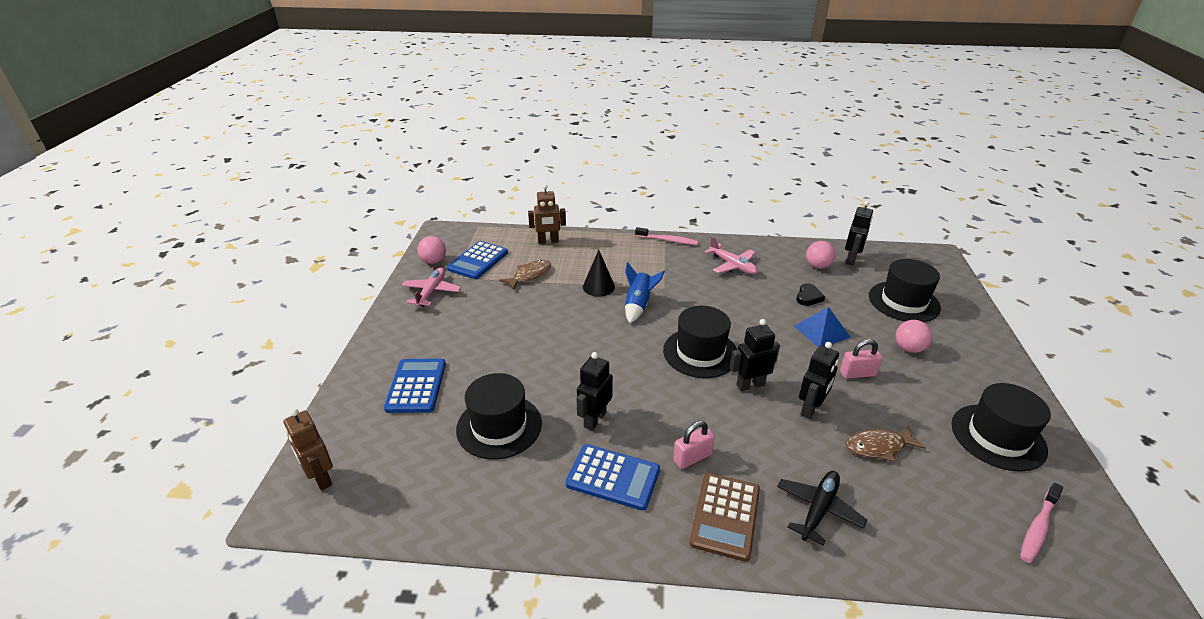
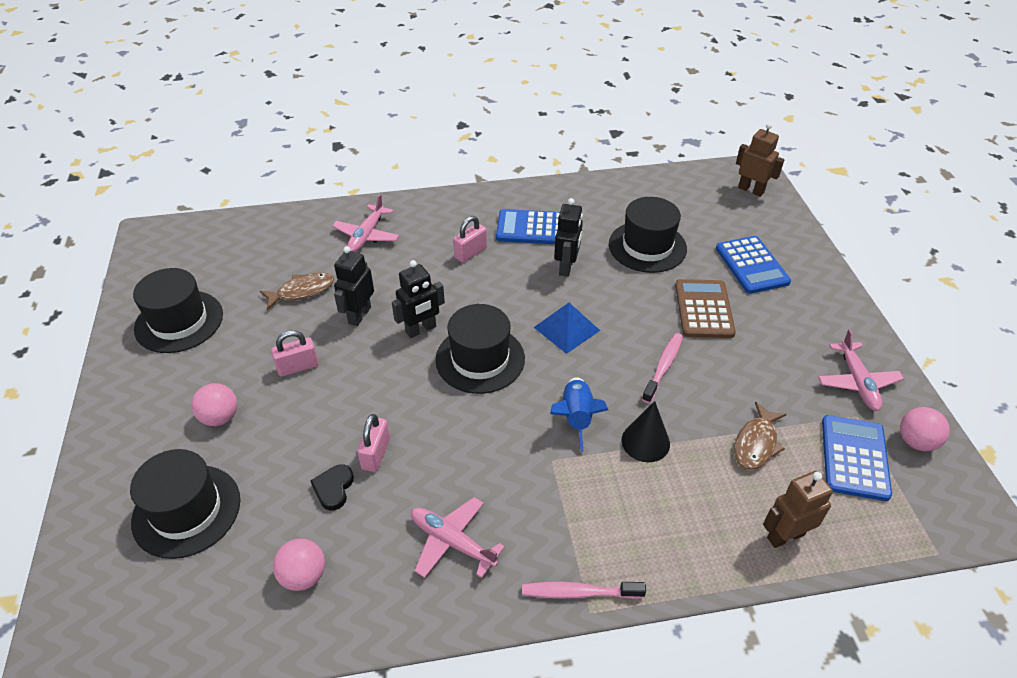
camera: 165 degrees right, 10 degrees up
brown calculator [689,473,760,562] -> brown calculator moved to [675,279,736,338]
black plane [777,471,867,545] -> pink plane [332,194,399,252]
blue pyramid [794,307,850,347] -> blue pyramid moved to [534,303,600,354]
black robot [845,201,873,265] -> none
pink toothbrush [1020,483,1063,563] -> pink toothbrush moved to [642,333,683,403]
none -> pink padlock [357,414,390,472]

